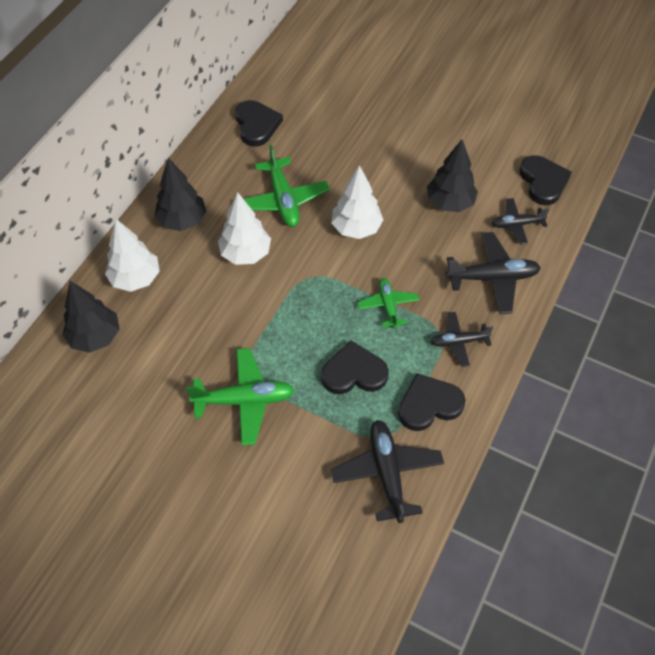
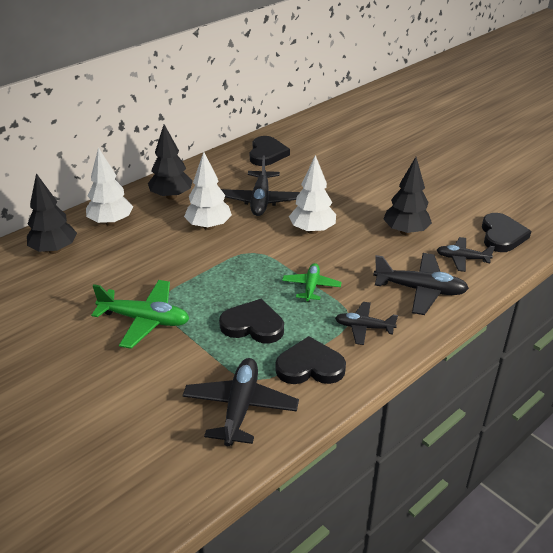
camera: 20 degrees right, 20 degrees down
green plane [244,145,330,227] -> black plane [221,155,300,216]

